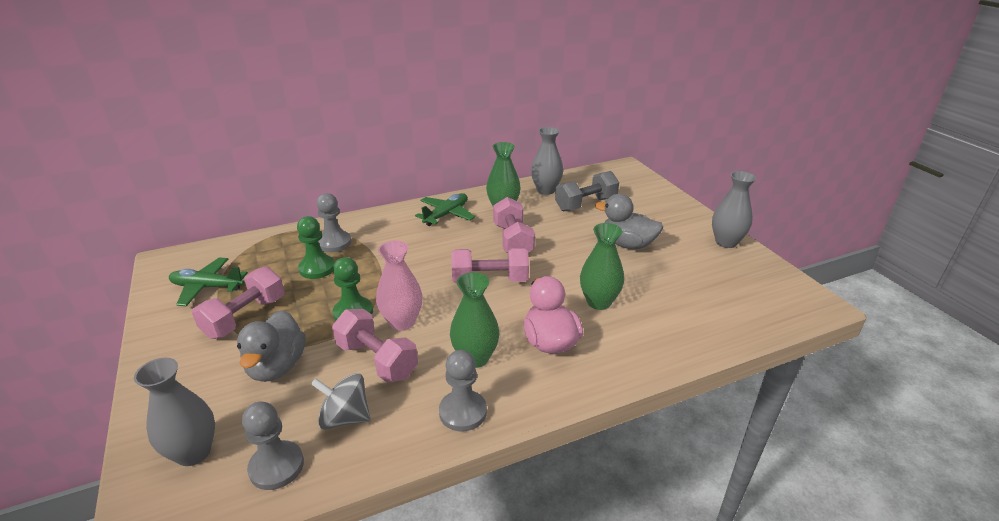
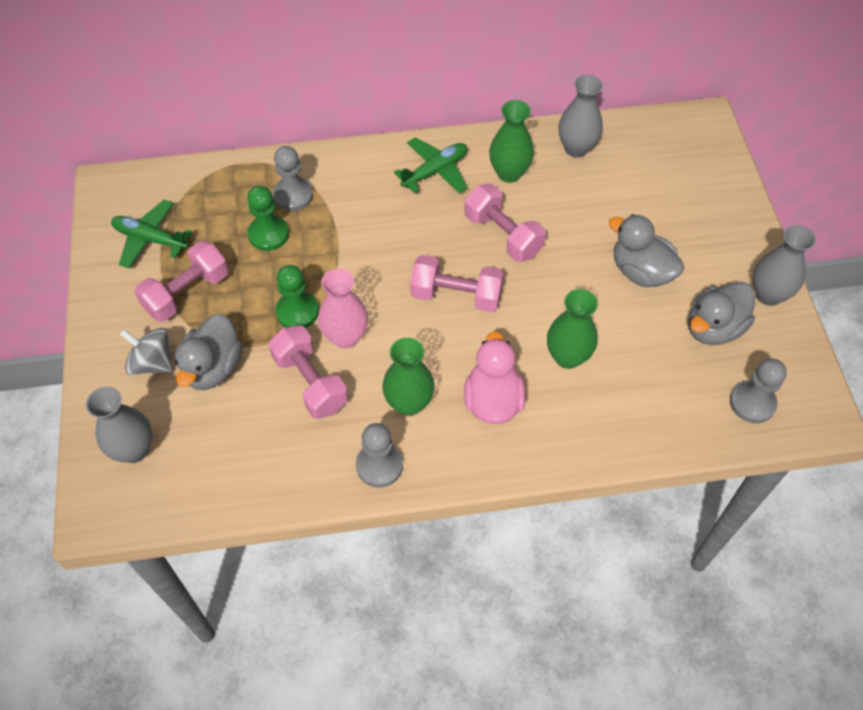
camera: 15 degrees right, 25 degrees up
grey pawn [242,402,304,490] -> grey pawn moved to [730,358,787,423]
grey spinning top [311,373,371,430] -> grey spinning top moved to [120,328,173,375]
pink dumbbell [493,197,535,253] -> pink dumbbell turned 45 degrees counterclockwise [464,184,546,262]
grey dumbbell [555,171,619,211] -> none
none -> grey duck [688,282,755,345]

